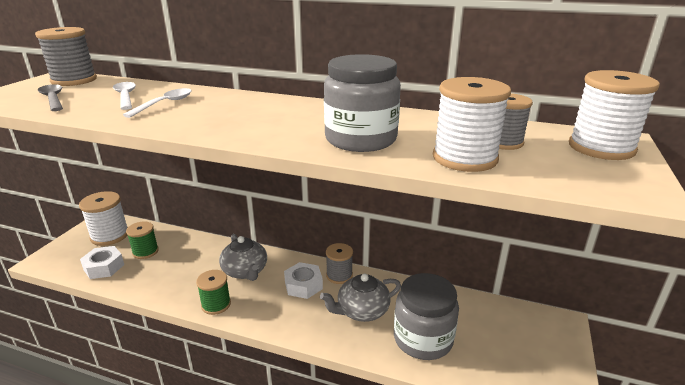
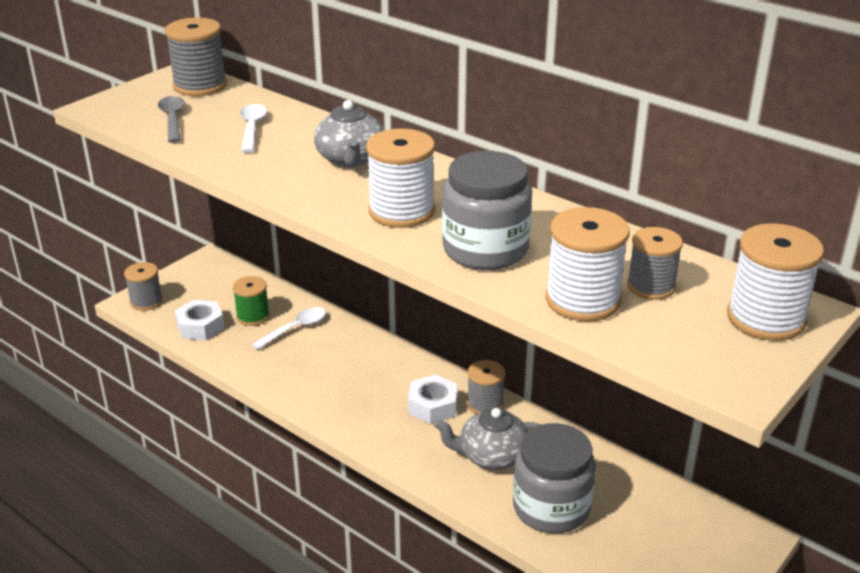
camera: 20 degrees right, 5 degrees up
white spool [79,191,128,246] -> white spool moved to [366,129,435,228]
white spoon [123,88,192,118] -> white spoon moved to [252,307,326,350]
green spool [196,270,231,315] -> none
grey teapot [219,234,267,281] -> grey teapot moved to [314,100,384,167]
none -> grey spool [124,262,163,311]

